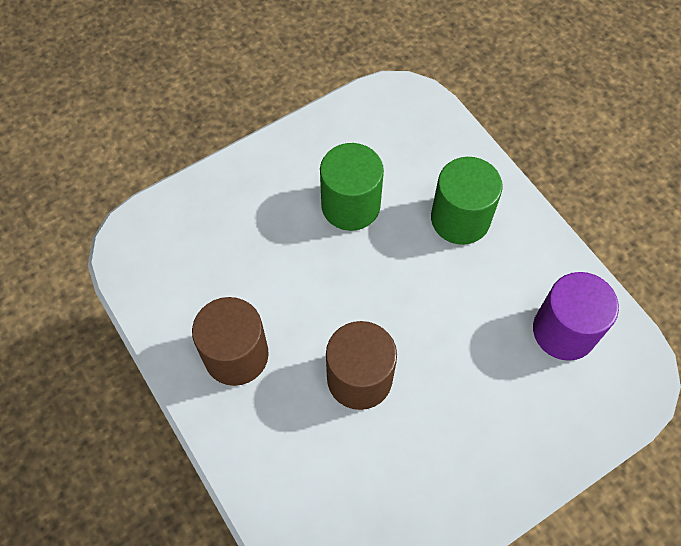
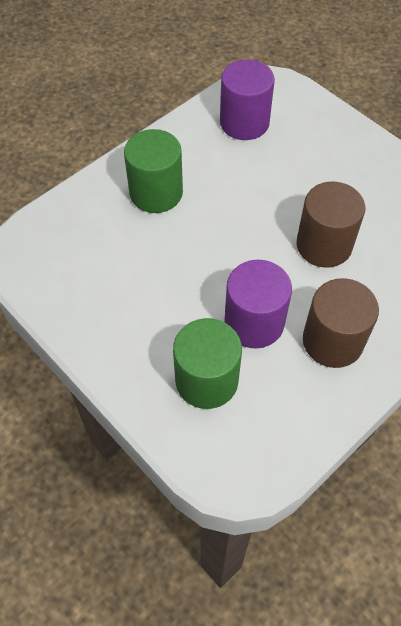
camera: 100 degrees left, 5 degrees down
green cylinder [320,143,384,231] -> green cylinder moved to [173,318,242,409]
none -> purple cylinder [224,260,292,349]

